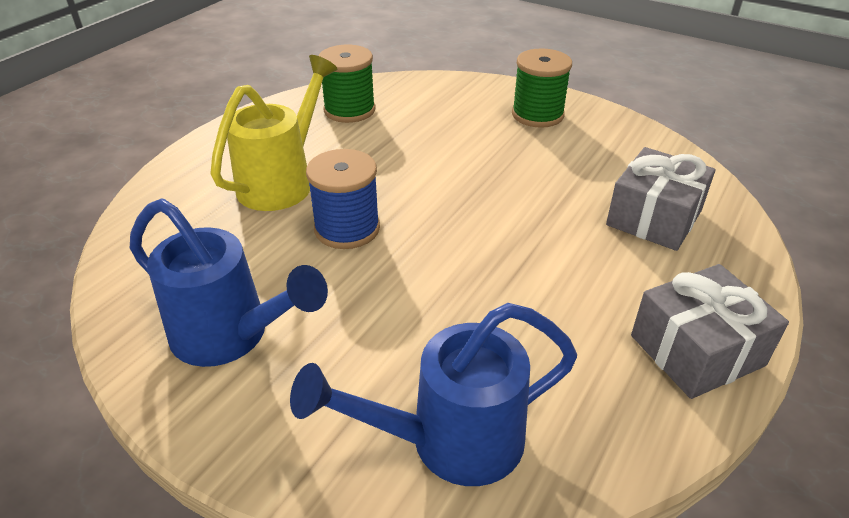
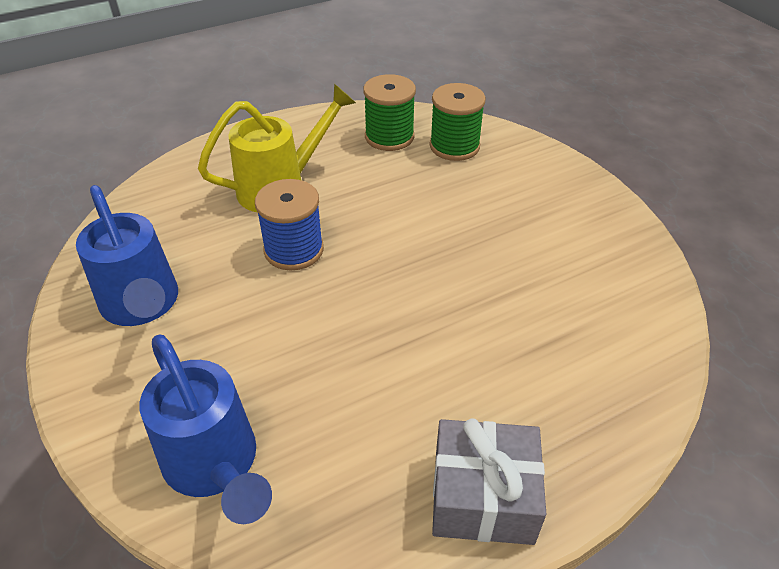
camera: 30 degrees right, 5 degrees up
blue watering can [290,303,577,486] -> blue watering can turned 135 degrees counterclockwise [139,335,272,524]
green spool [512,48,572,128] -> green spool moved to [430,83,486,161]
grey gift [606,147,716,251] -> none

